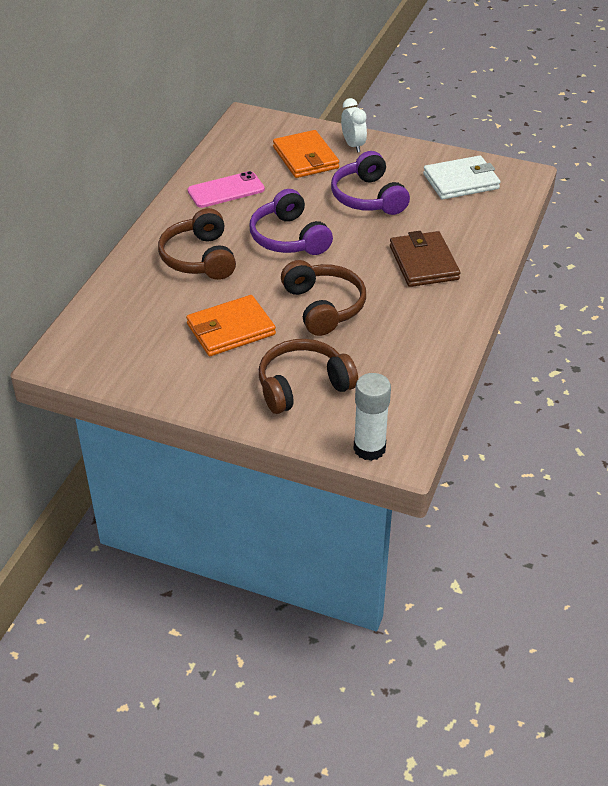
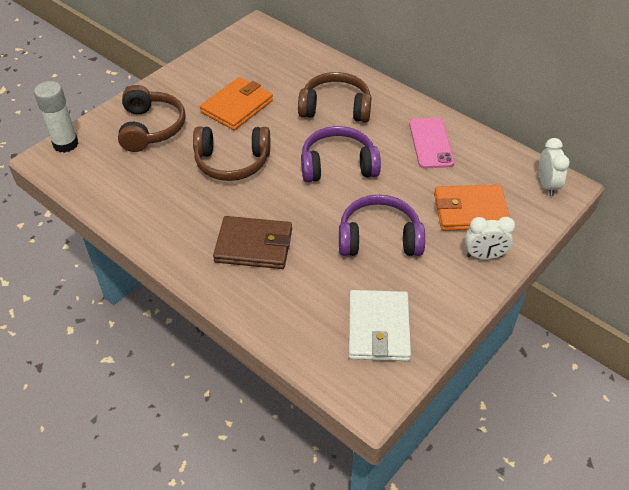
camera: 110 degrees right, 5 degrees up
orange wallet [186,295,276,356] -> orange wallet turned 45 degrees clockwise [200,77,273,130]
none -> white clock [539,138,570,196]

